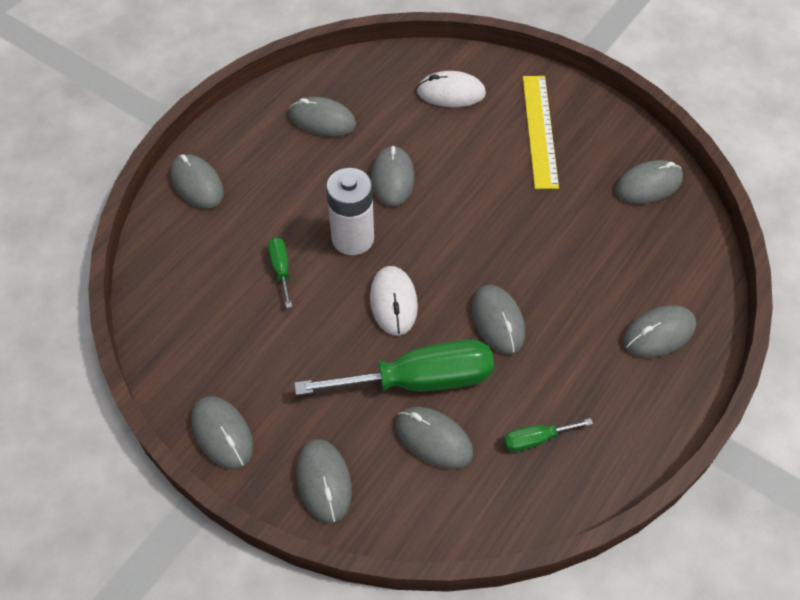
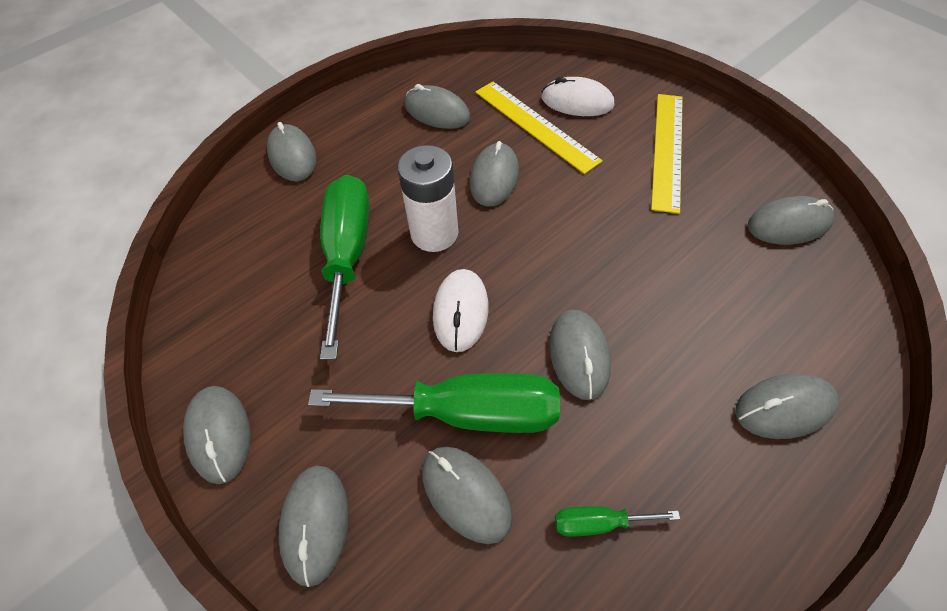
camera: 15 degrees right, 0 degrees up
green screwdriver [268,237,292,308] -> green screwdriver [320,175,369,360], size x2.21
none -> yellow ruler [475,82,603,174]

